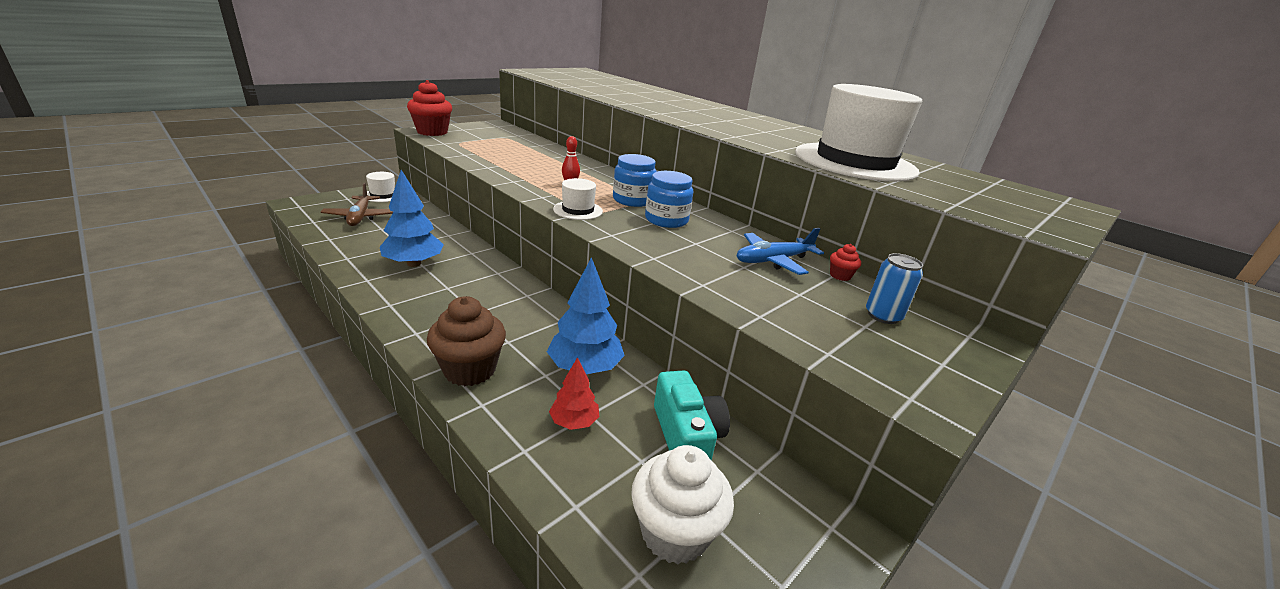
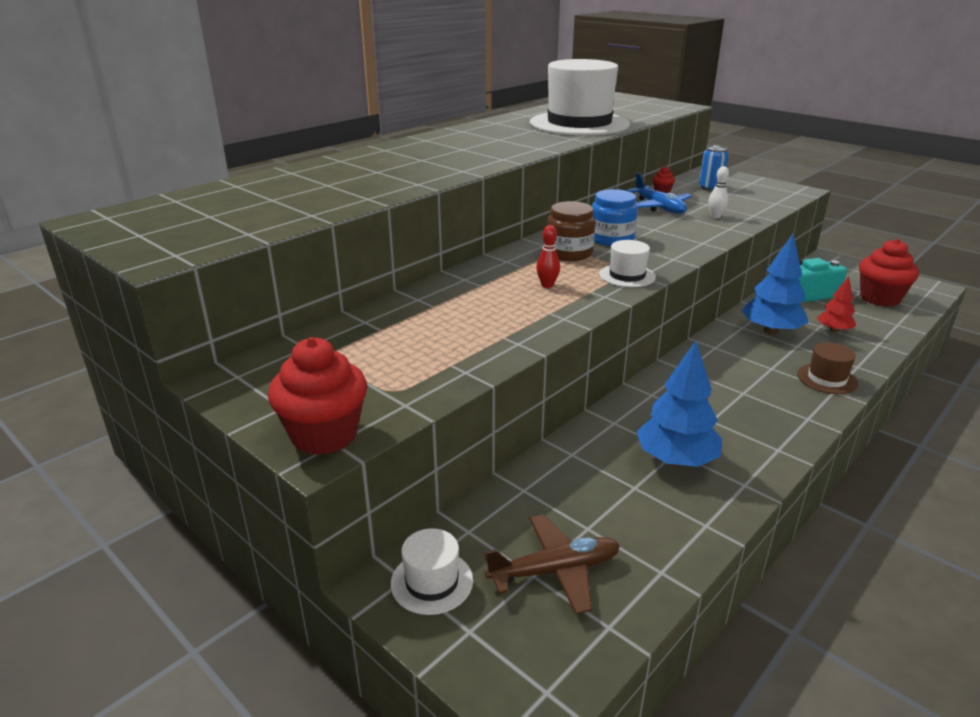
camera: 90 degrees left, 0 degrees up
brown cupcake [427,296,506,386] -> brown hat [797,342,858,394]
blue jar [613,154,657,207] -> brown jar [547,201,595,261]
white cupcake [631,445,734,564] -> red cupcake [859,239,919,307]
none -> white bowling pin [708,166,729,218]

